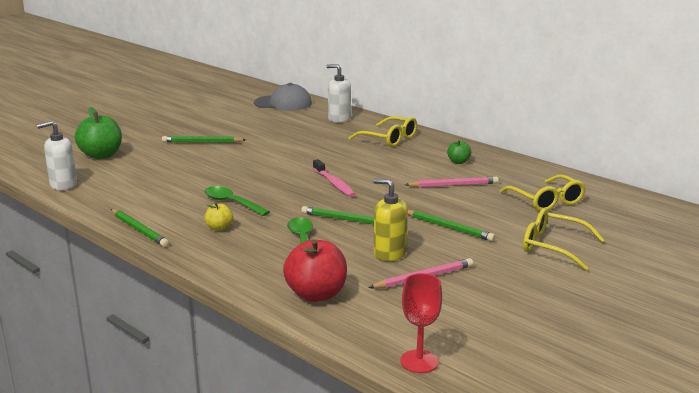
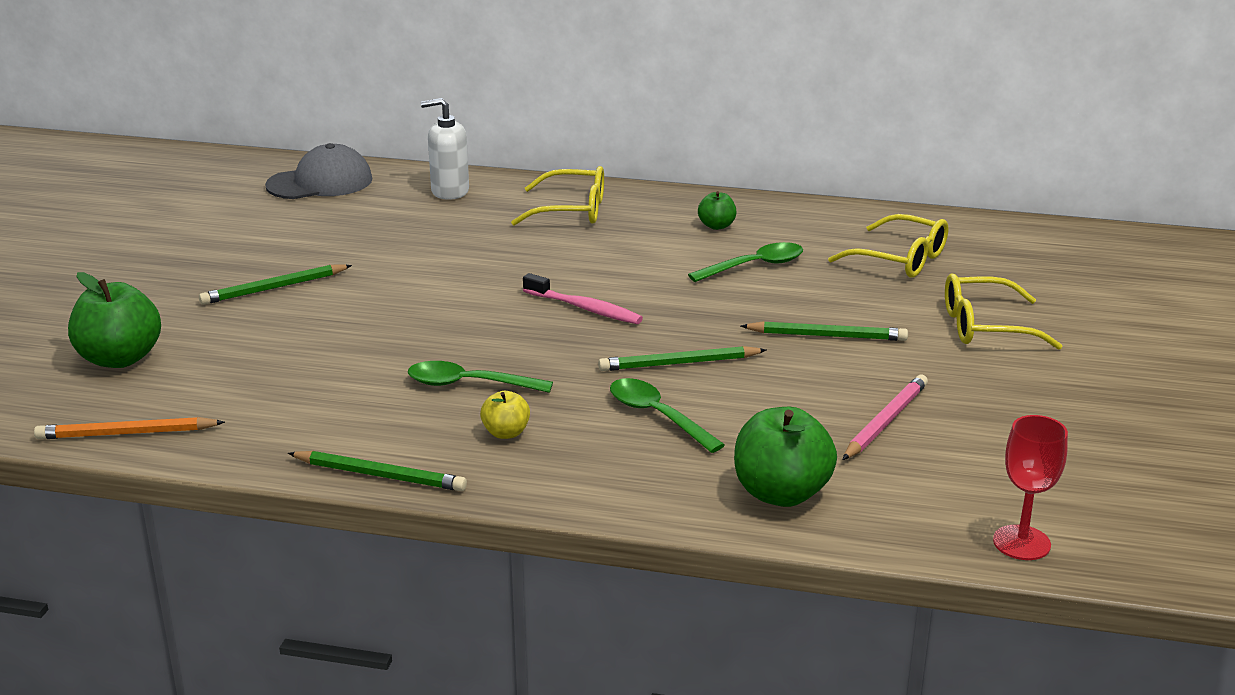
camera: 30 degrees left, 5 degrees up
white soap dispenser [37,121,77,190] -> orange pencil [34,417,225,439]
red apple [283,239,347,302] -> green apple [734,407,837,507]
yellow soap dispenser [373,178,408,261] -> none
pink pencil [405,177,499,187] -> green spoon [688,242,803,282]

